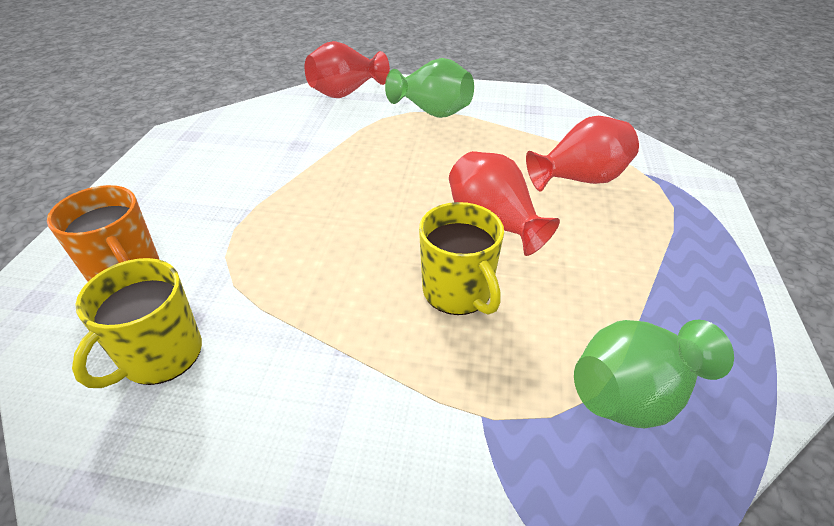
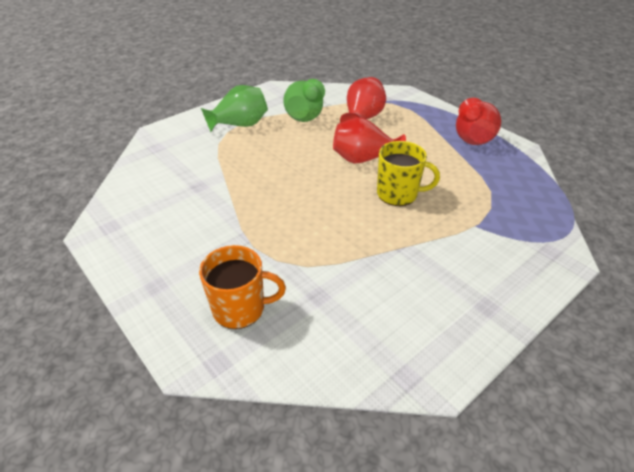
camera: 50 degrees left, 0 degrees up
yellow mug [72,258,202,388] -> none
red vase [305,41,390,98] -> red vase moved to [456,98,501,145]
green vase [574,320,734,428] -> green vase moved to [283,79,325,122]

